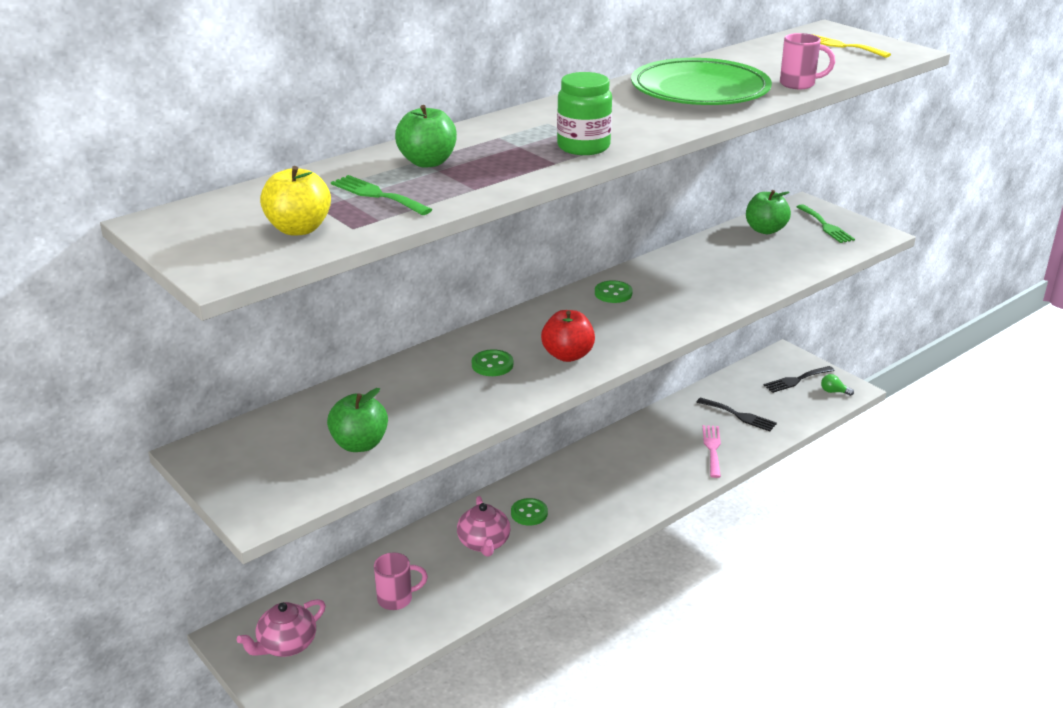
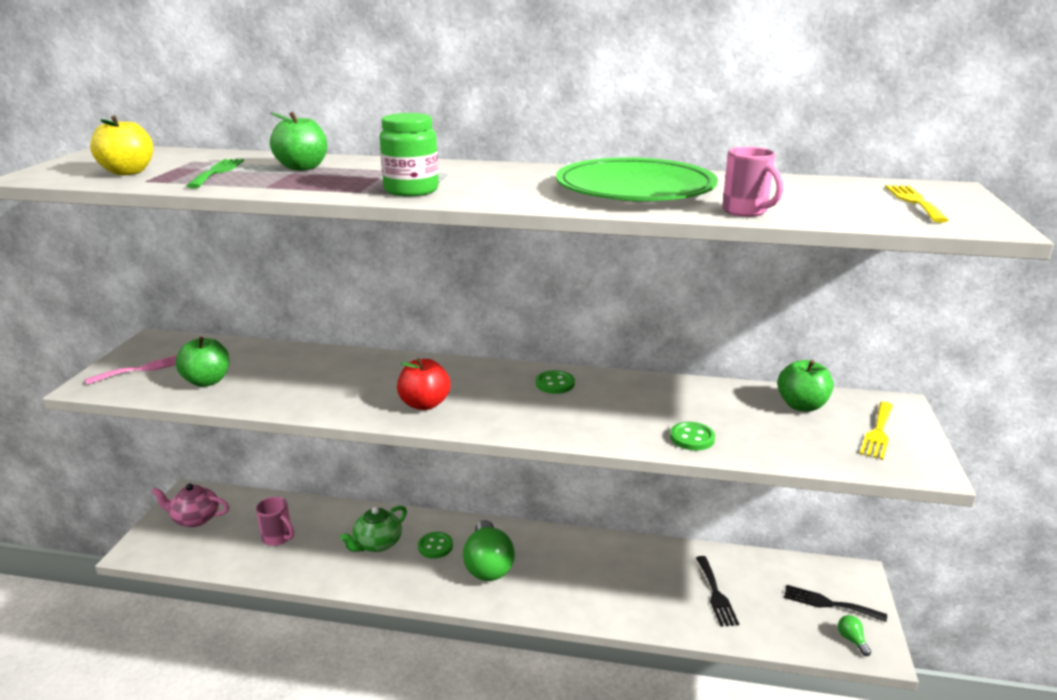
camera: 50 degrees right, 5 degrees down
pink teapot [457,496,510,557] -> green teapot [340,506,407,552]
green button [472,349,513,376] -> green button moved to [670,422,715,451]
pink fork [703,425,721,478] -> pink fork moved to [85,355,177,385]
green fork [797,205,855,243] -> yellow fork [860,402,893,460]
none -> green light bulb [463,520,515,581]

